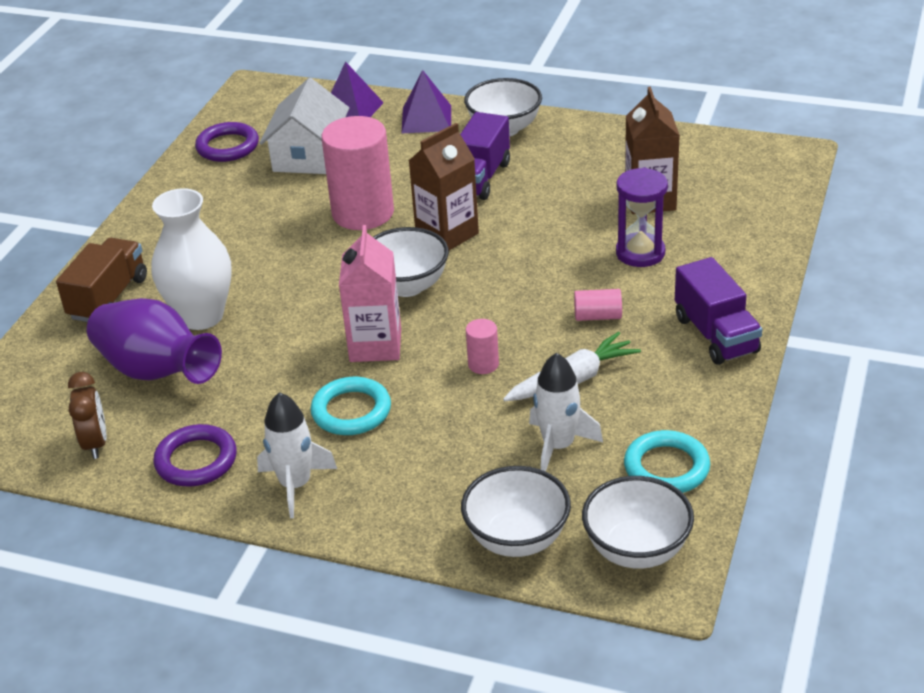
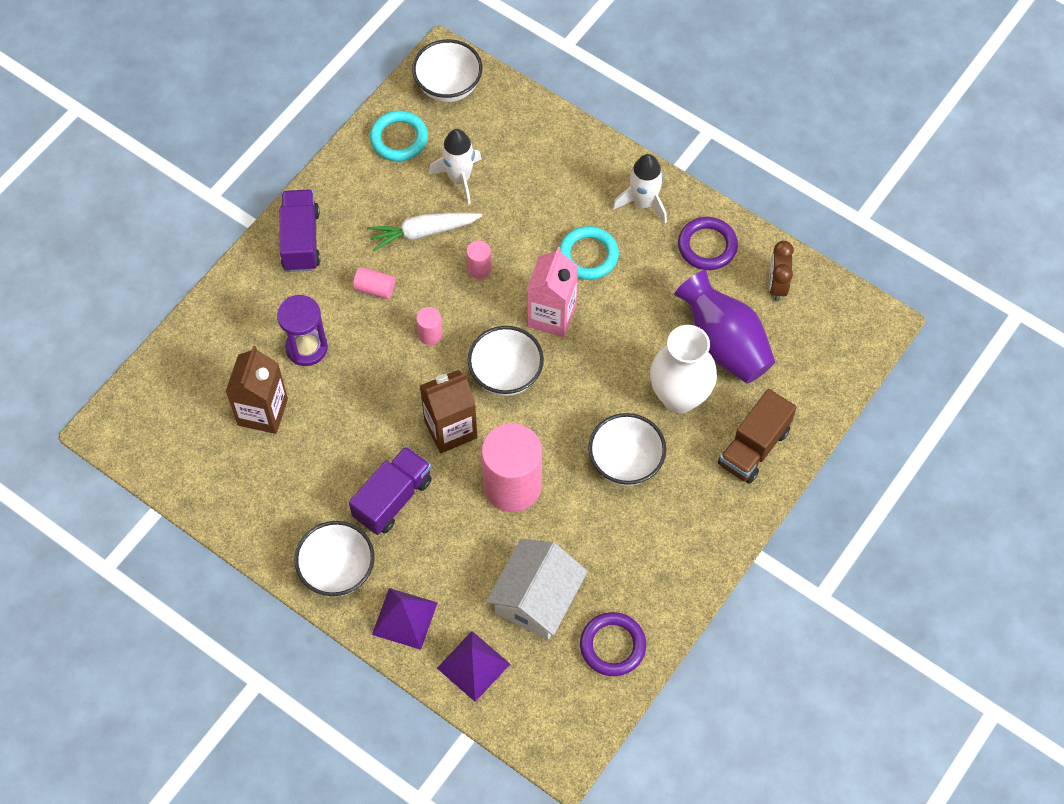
camera: 165 degrees left, 25 degrees up
white bowl [461,466,571,557] -> white bowl moved to [588,413,666,486]
none -> pink cylinder [416,307,443,345]

